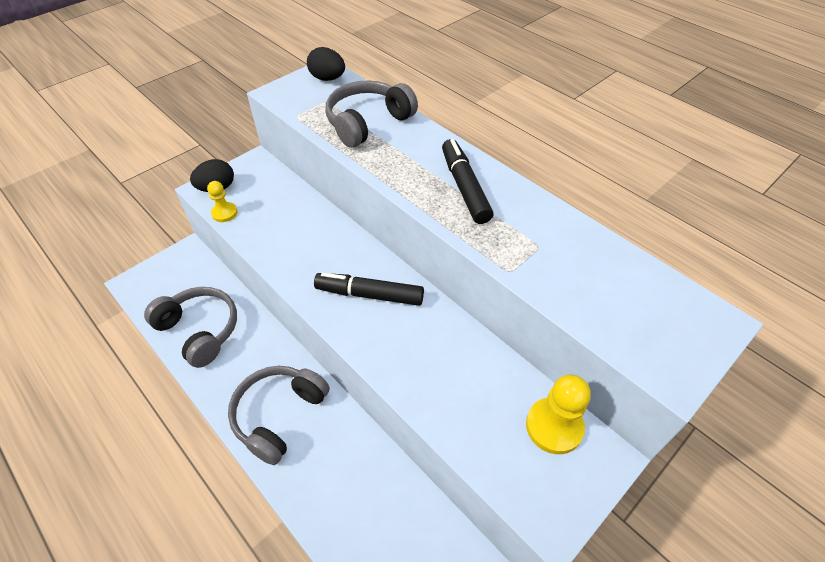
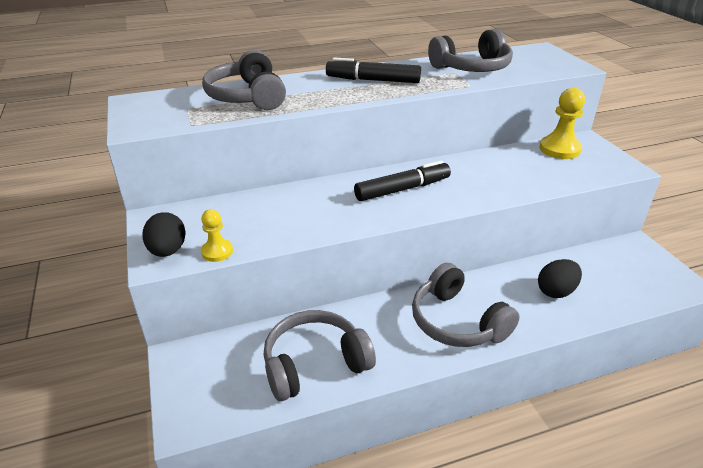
camera: 65 degrees left, 15 degrees down
black egg [307,47,345,81] -> black egg moved to [538,259,582,298]
black marker [314,272,424,306] -> black marker turned 150 degrees counterclockwise [354,160,451,201]
none -> grey headphones [428,29,513,72]

